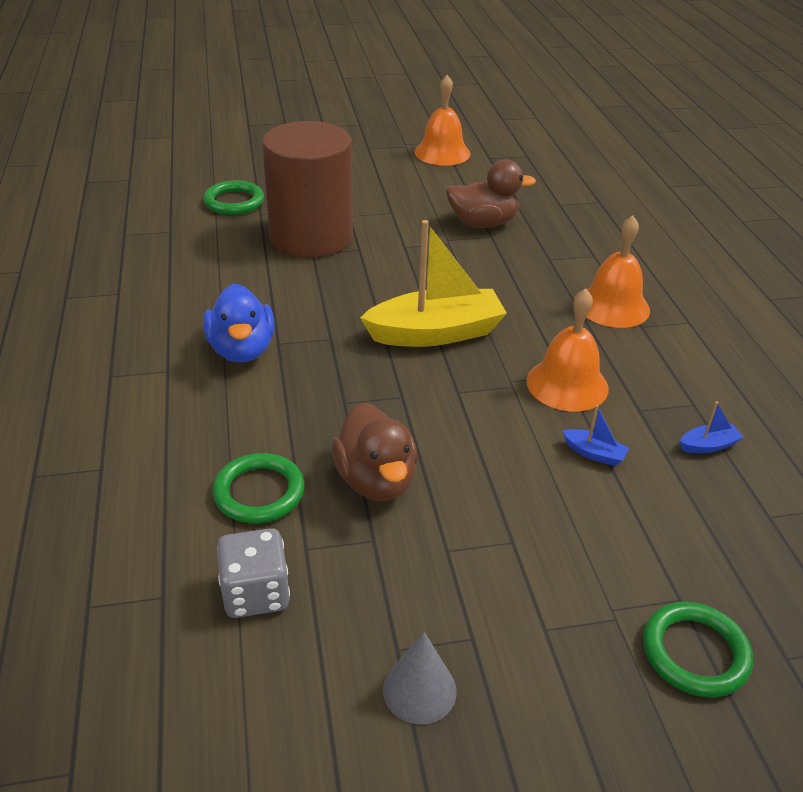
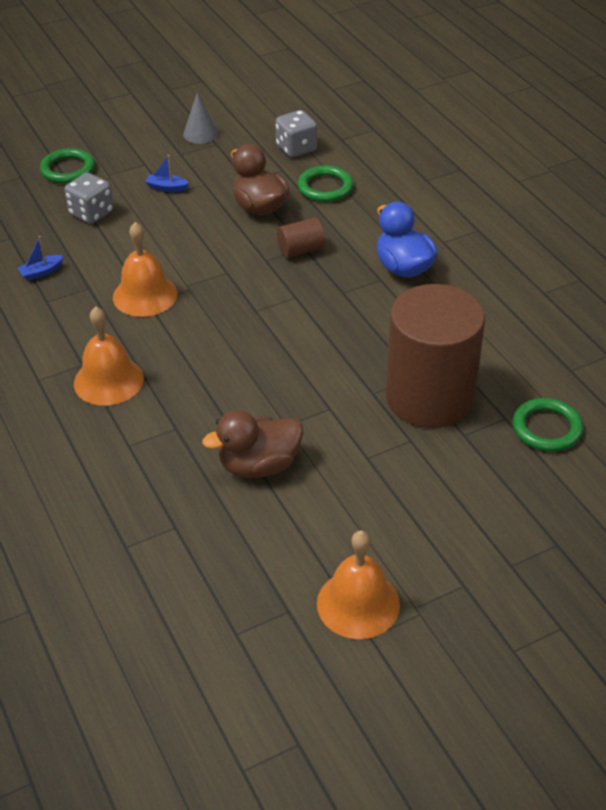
camera: 165 degrees right, 5 degrees up
yellow boat [360,220,507,347] -> none
blue boat [563,405,629,466] -> blue boat moved to [146,155,189,192]
none -> grey dice [64,173,114,224]
none -> brown cylinder [277,218,325,258]

